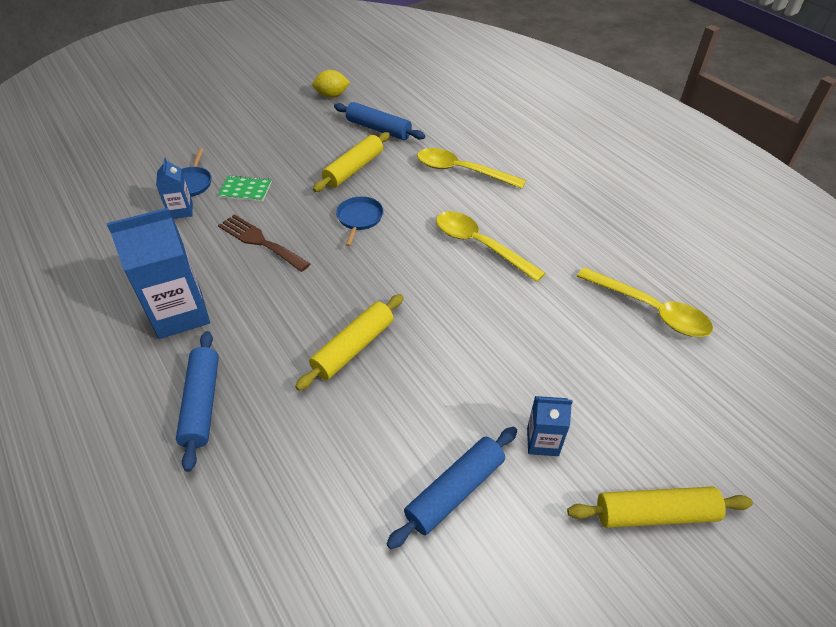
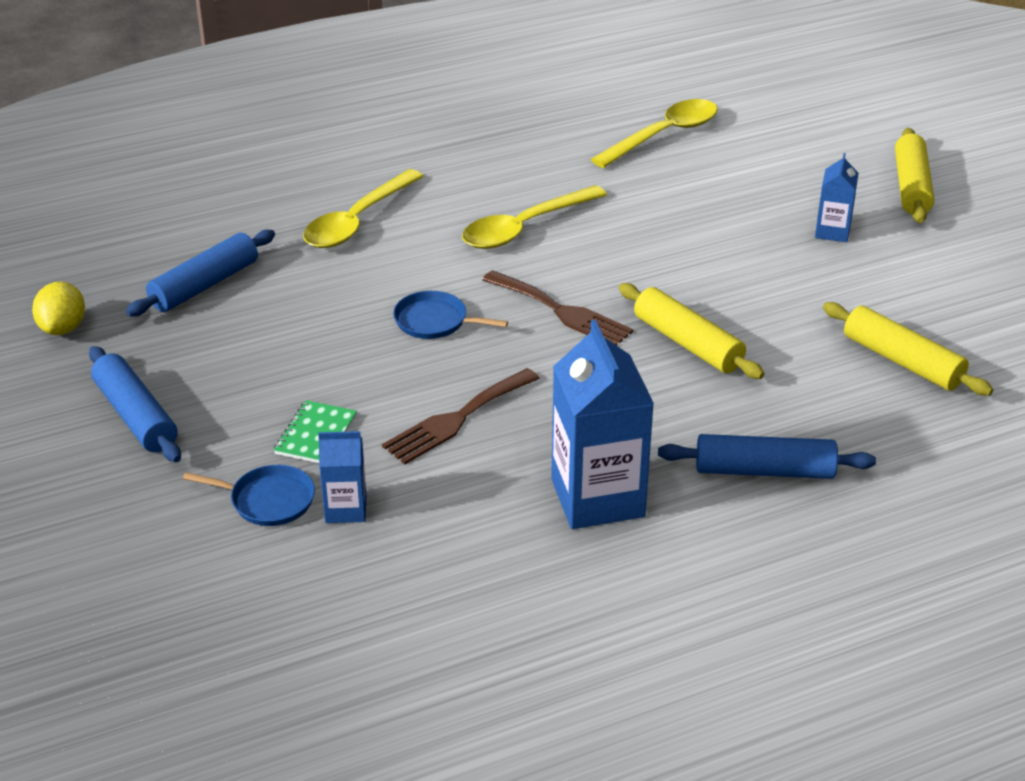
camera: 80 degrees left, 10 degrees down
yellow rolling pin [313,132,390,192] -> yellow rolling pin moved to [823,302,993,396]
blue rolling pin [386,427,517,549] -> blue rolling pin moved to [89,346,181,462]
none -> brown fork [482,270,633,346]

